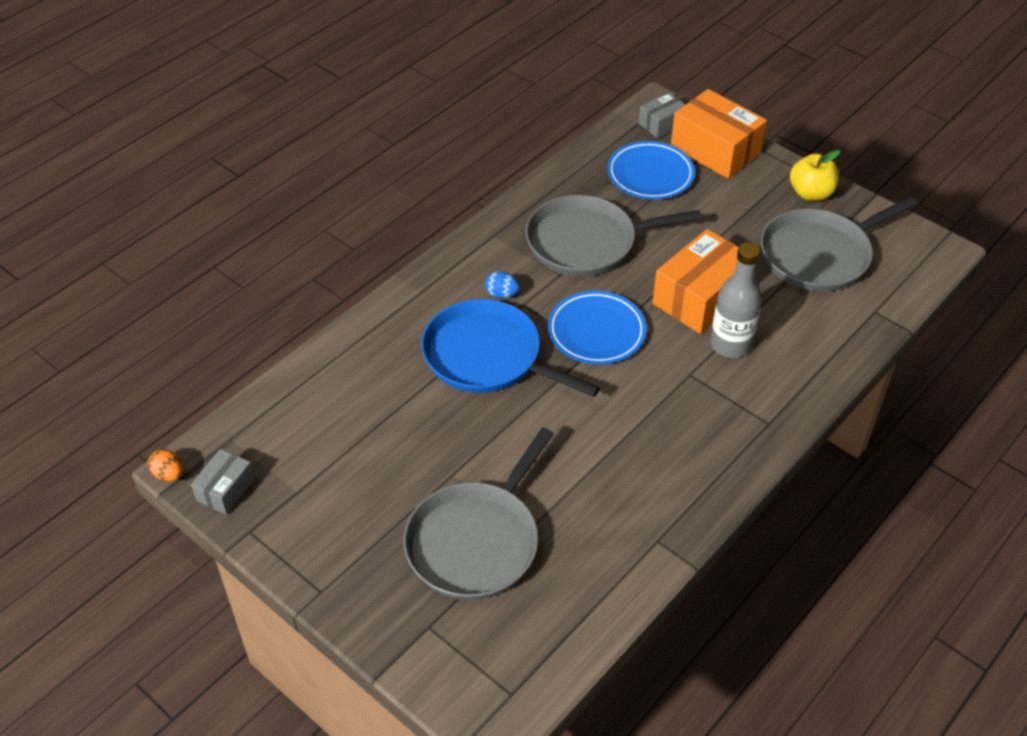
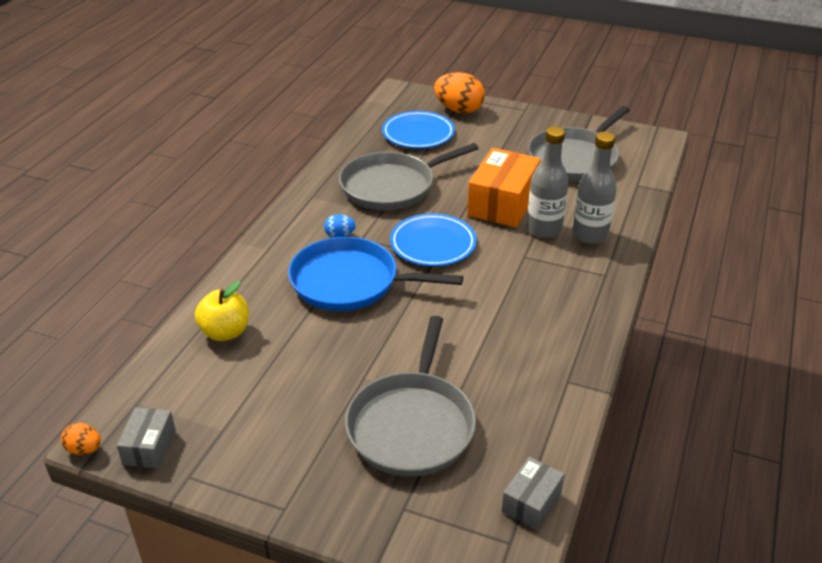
camera: 20 degrees left, 10 degrees down
grey box [639,93,686,138] -> grey box moved to [502,457,564,530]
orange box [671,89,767,179] -> orange egg [434,72,485,113]
yellow apple [790,150,840,201] -> yellow apple moved to [195,281,249,341]
none -> grey bottle [572,132,617,244]

